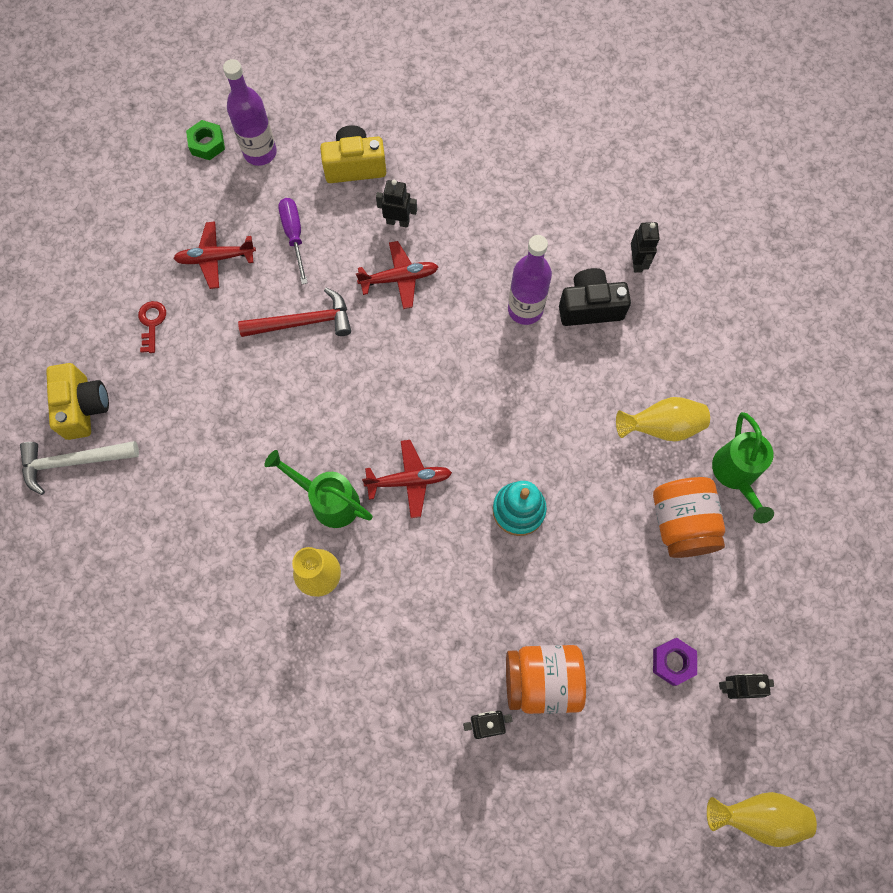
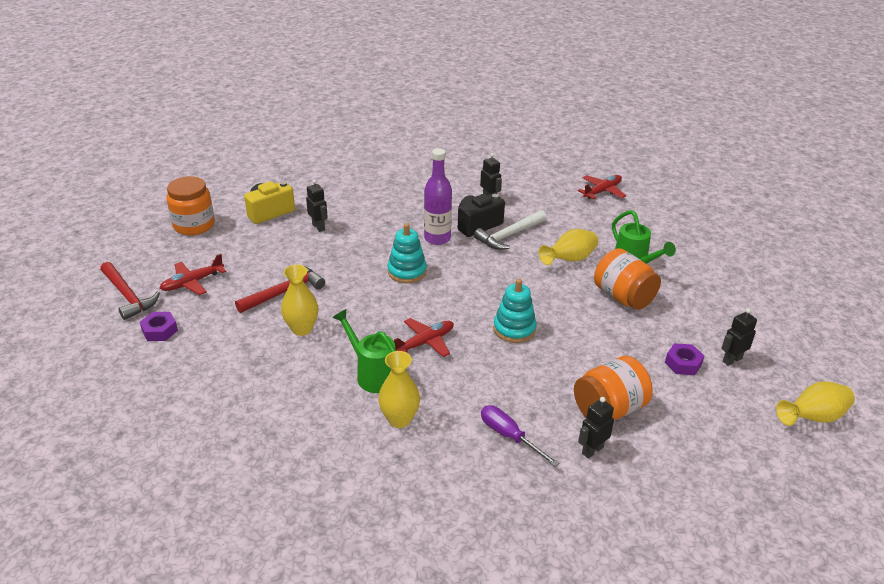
camera: 30 degrees left, 35 degrees down
white hammer [20,441,139,495] -> white hammer moved to [474,210,547,250]
yellow camera [46,363,109,440] -> none
red key [138,301,166,353] -> purple nut [140,312,178,341]
green nut [186,120,225,160] -> none
purple bottle [223,59,277,166] -> orange jar [167,176,215,235]
green watering can [264,450,373,528] -> green watering can turned 45 degrees clockwise [332,309,396,393]
purple screwdriver [278,198,308,284] -> purple screwdriver moved to [481,405,559,467]
red plane [356,241,438,309] -> red plane moved to [578,175,626,199]
black robot [376,180,417,228] -> black robot turned 75 degrees clockwise [306,180,328,232]
none -> red hammer [100,262,160,320]
none -> yellow vase [281,265,318,336]
none -> turquoise stacking toy [387,223,427,283]

